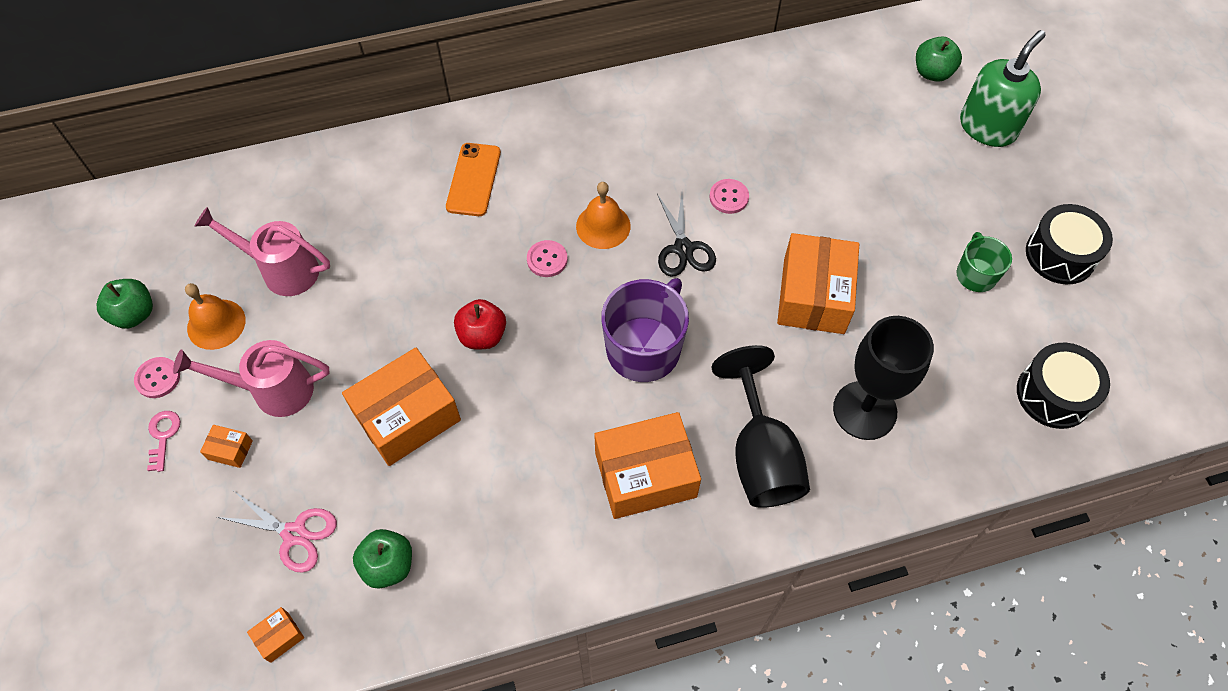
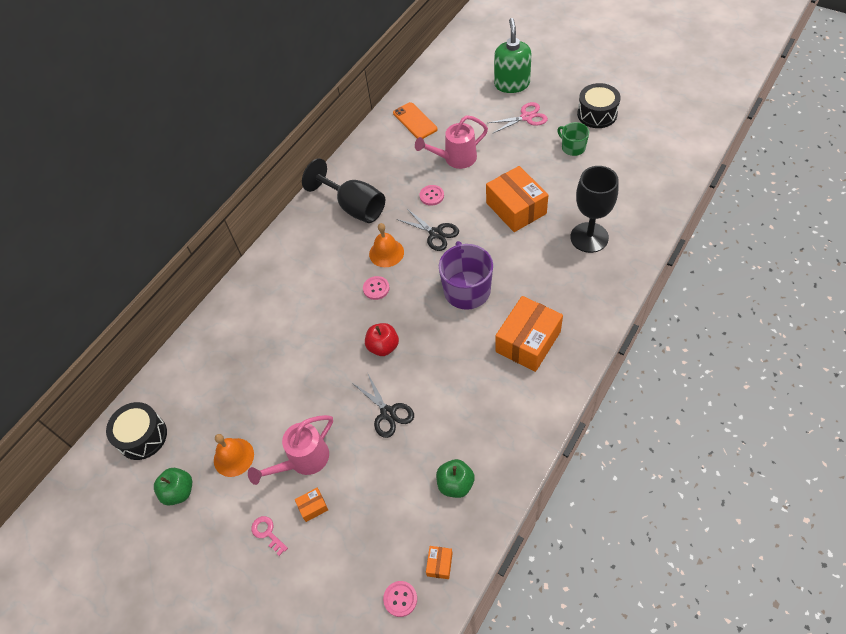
camera: 35 degrees left, 5 degrees down
pink button [134,357,180,398] -> pink button moved to [383,581,417,617]
pink watering can [195,207,330,296] -> pink watering can moved to [415,115,488,169]
pink scissors [217,491,337,573] -> pink scissors moved to [488,102,548,133]
orange box [342,348,461,466] -> black scissors [352,374,414,438]
orange phone [446,143,501,216] -> orange phone moved to [393,102,438,139]
black goblet [712,345,810,508] -> black goblet moved to [302,158,385,223]
green apple [916,36,962,82] -> none
black drum [1017,343,1110,429] -> black drum moved to [106,402,167,460]

